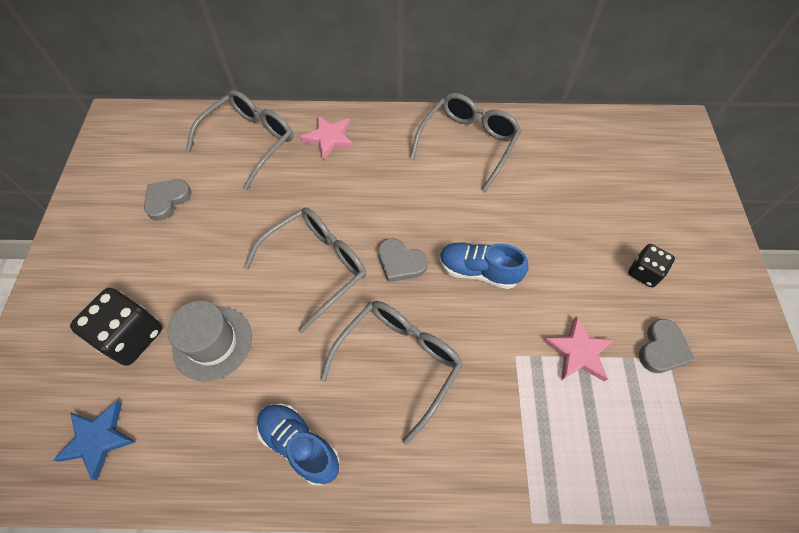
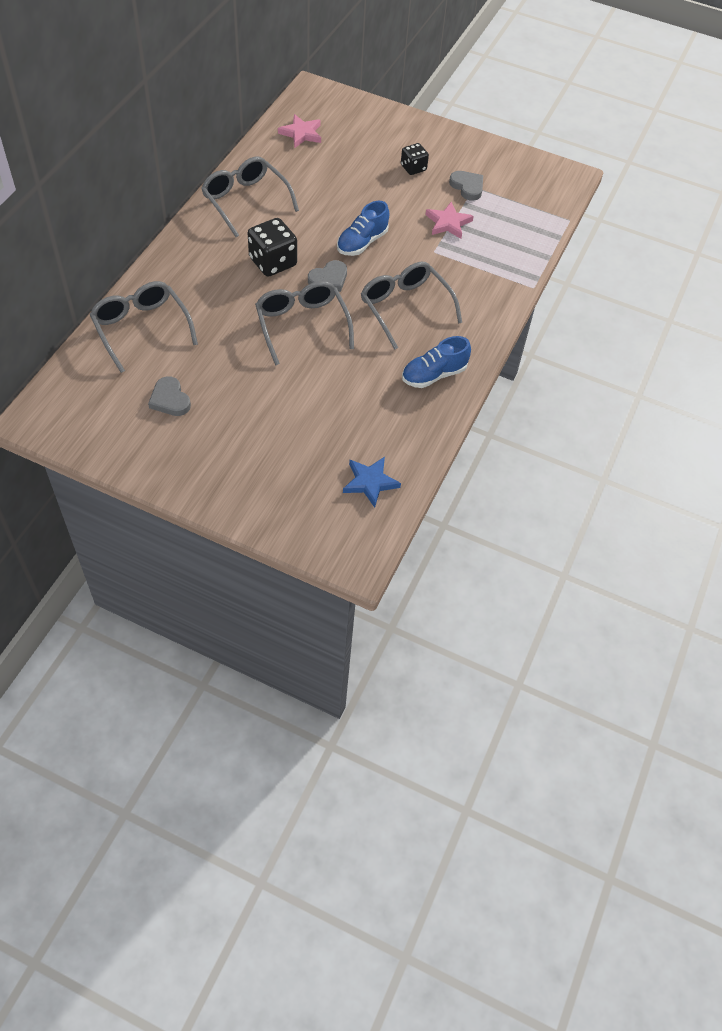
camera: 70 degrees left, 5 degrees down
black dice [70,288,162,366] -> black dice moved to [248,218,297,277]
grey hat [167,301,252,381] -> none
pink star [300,115,354,160] -> pink star moved to [278,114,321,148]

